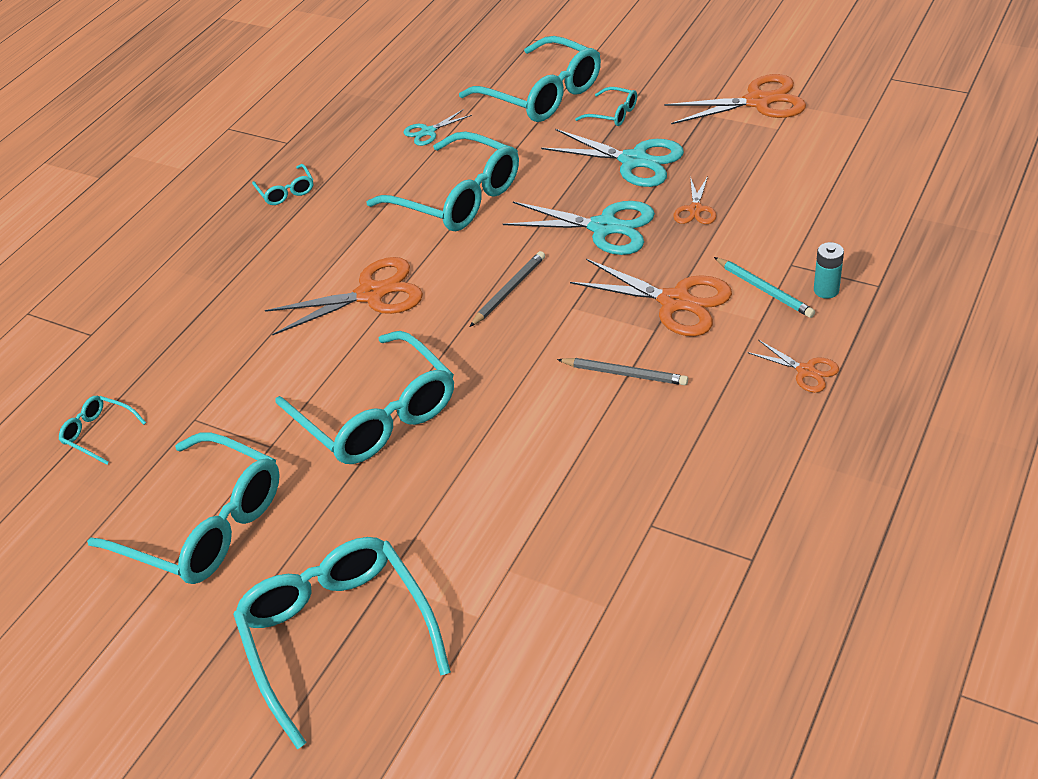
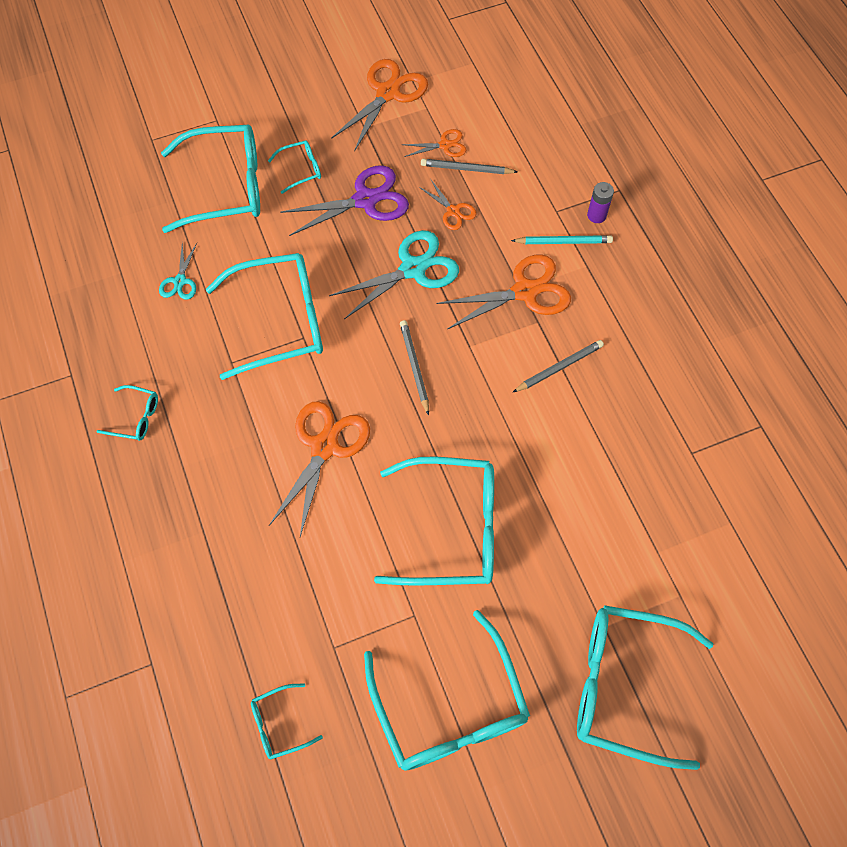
camera: 55 degrees left, 20 degrees up
turquoise glasses [87,432,280,584] -> turquoise glasses turned 90 degrees clockwise [364,610,530,771]
turquoise scissors [541,129,684,187] -> purple scissors [280,165,409,236]
orange scissors [747,340,839,393] -> orange scissors moved to [401,129,466,157]
turquoise battery [814,242,844,299] -> purple battery [587,182,614,223]
none -> grey pencil [421,159,518,174]

